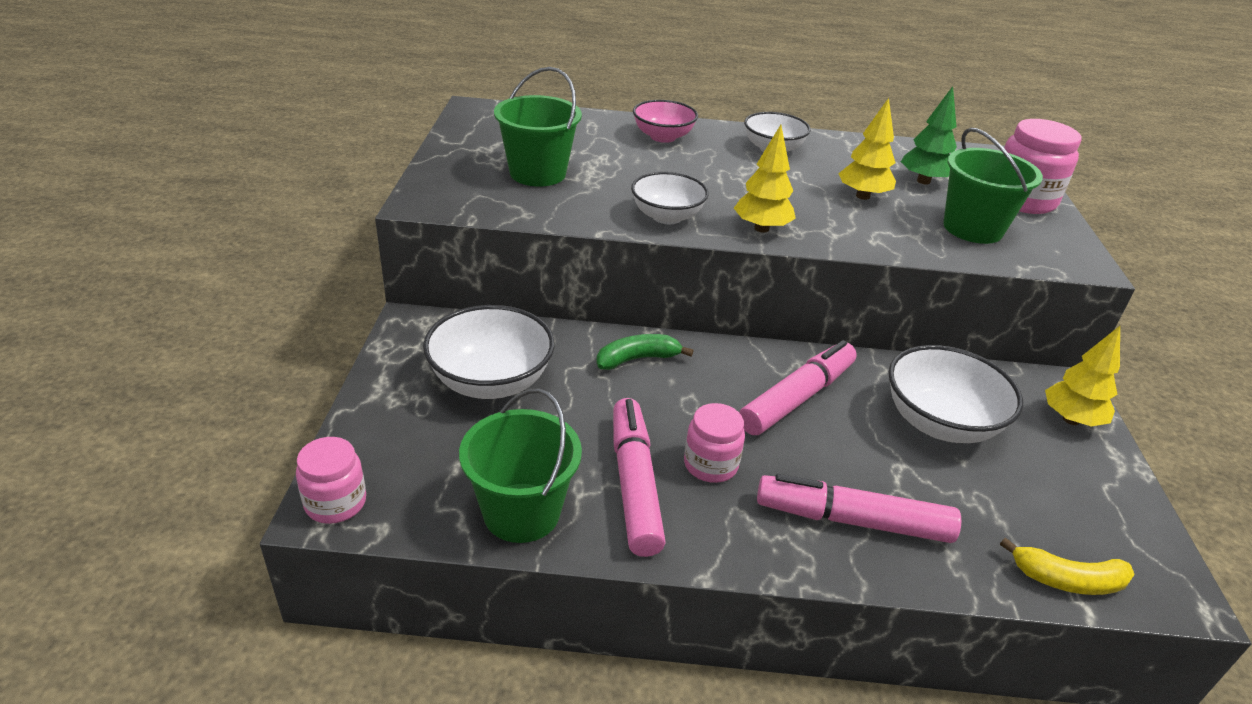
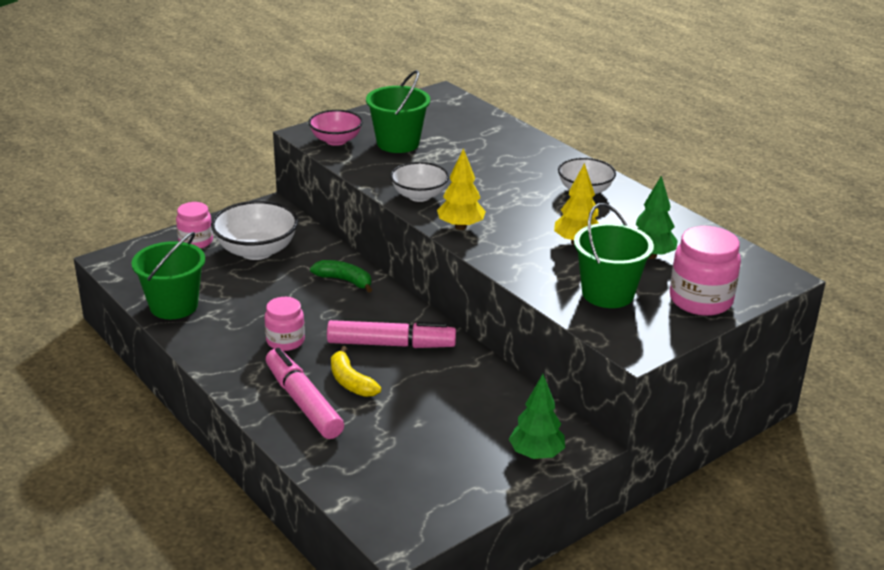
camera: 50 degrees right, 5 degrees down
pink jar [296,437,366,524] -> pink jar moved to [176,202,213,249]
pink marker [613,398,666,557] -> none
pink bowl [633,100,698,143] -> pink bowl moved to [308,110,363,146]
white bowl [888,345,1023,443] -> none
yellow banana [1000,537,1135,595] -> yellow banana moved to [331,346,381,397]
yellow tree [1045,326,1120,427] -> green tree [509,374,565,459]

